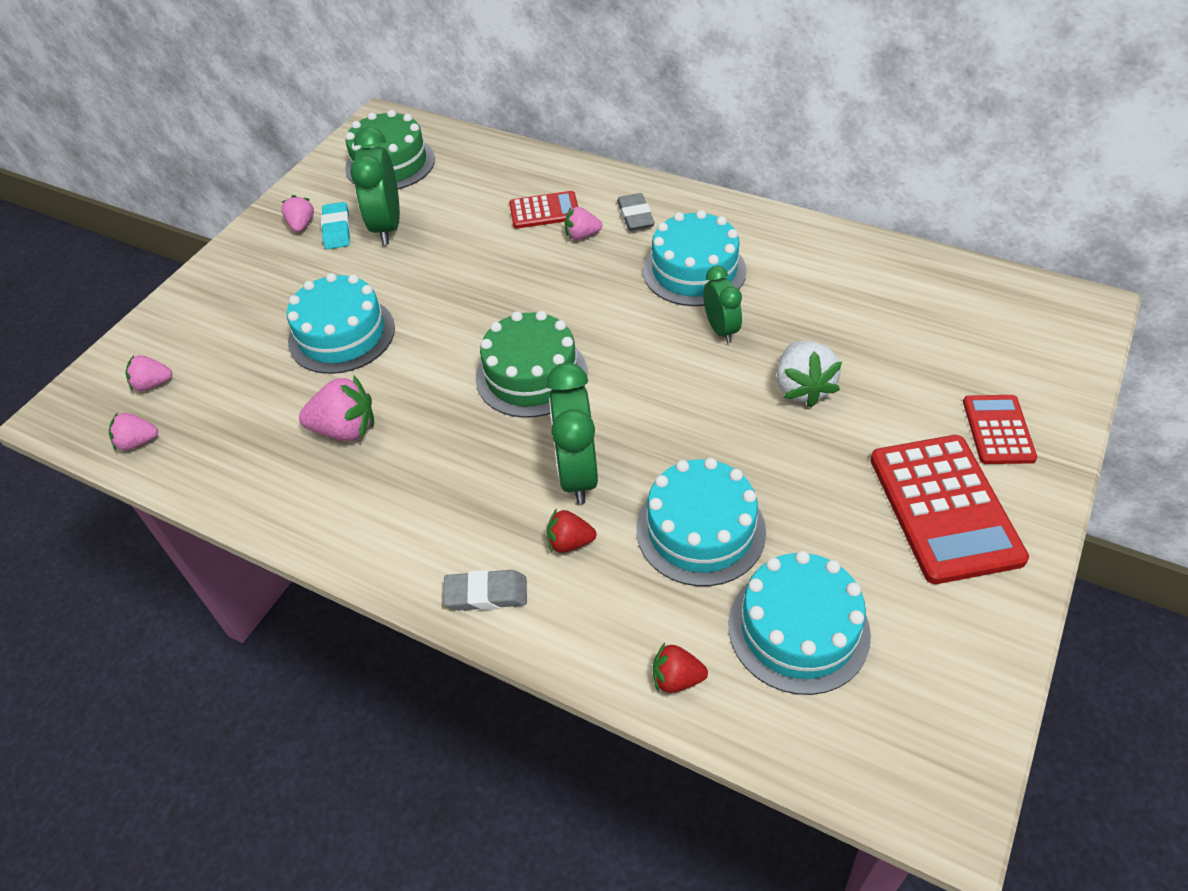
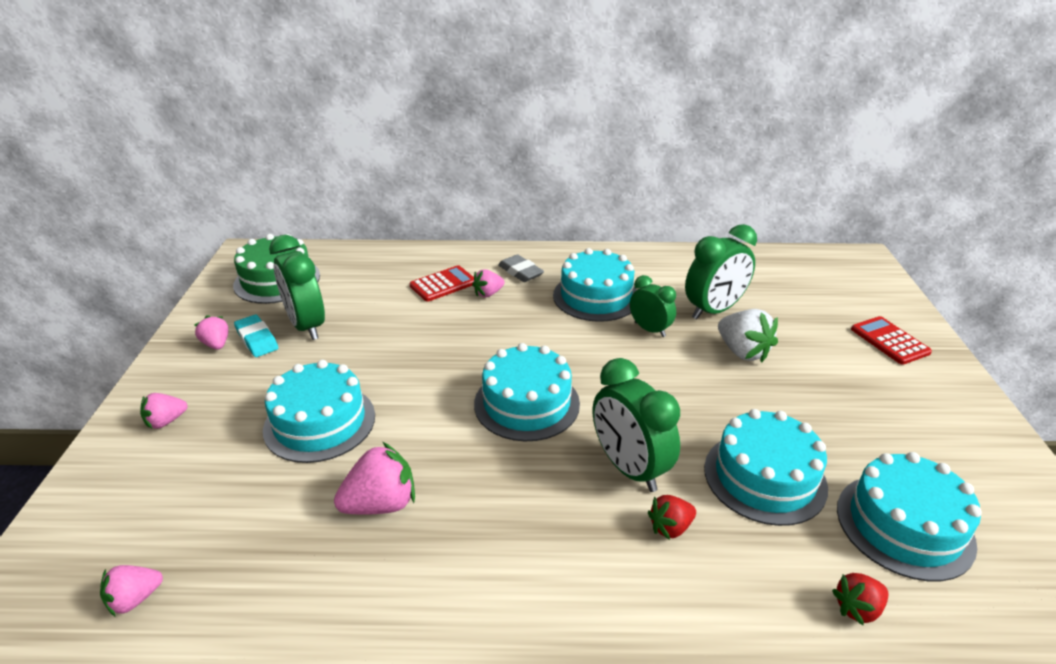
camera: 30 degrees left, 15 degrees down
pink strawberry [126,355,172,392] -> pink strawberry moved to [140,393,188,429]
grey eraser [443,570,527,611] -> none
green cake [476,311,587,418] -> turquoise cake [474,343,580,441]
red calculator [870,435,1029,584] -> none
none -> green clock [685,224,757,319]

